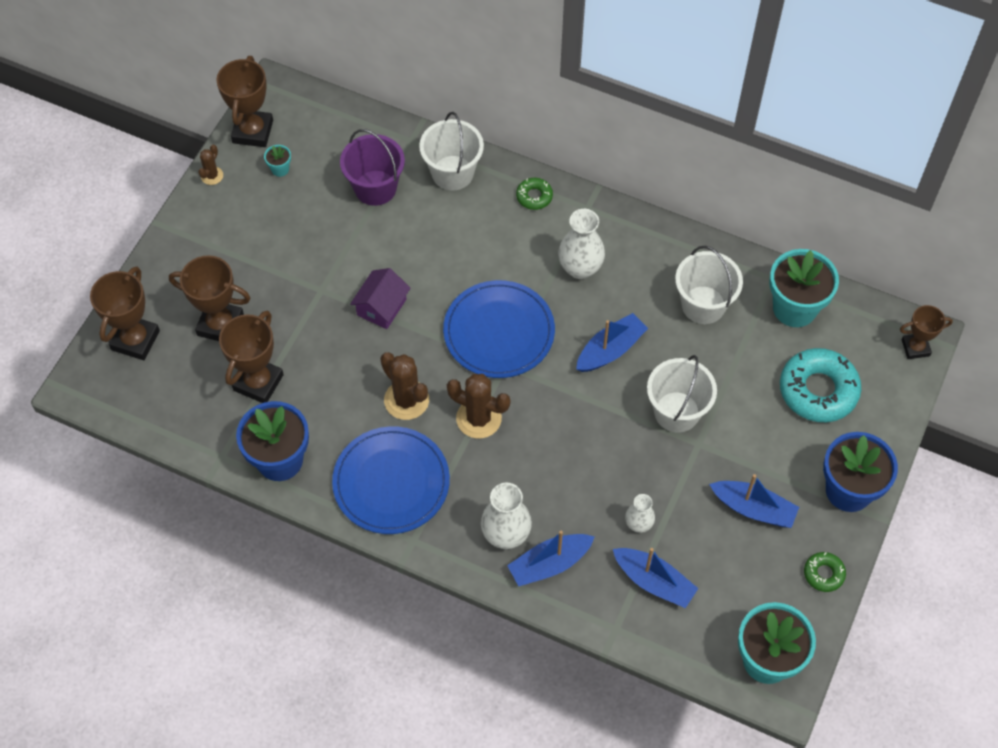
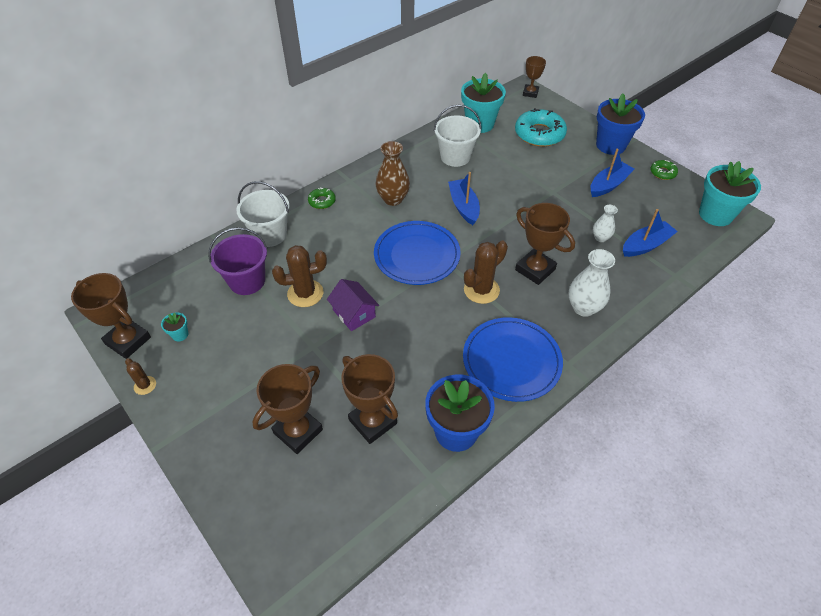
camera: 65 degrees left, 10 degrees down
brown trophy [90,266,160,360] -> brown trophy moved to [515,203,575,285]
brown cactus [380,352,429,420] -> brown cactus moved to [272,245,327,307]
blue boat [507,531,595,586] -> none
white vase [558,209,605,279] -> brown vase [376,141,410,206]
white bucket [647,355,717,433] -> none

